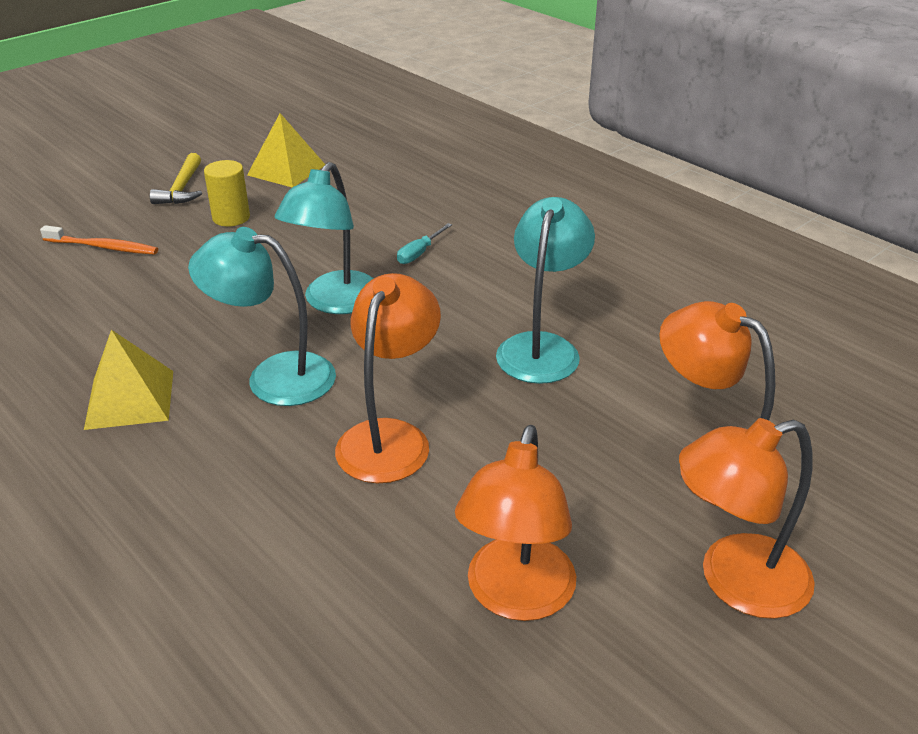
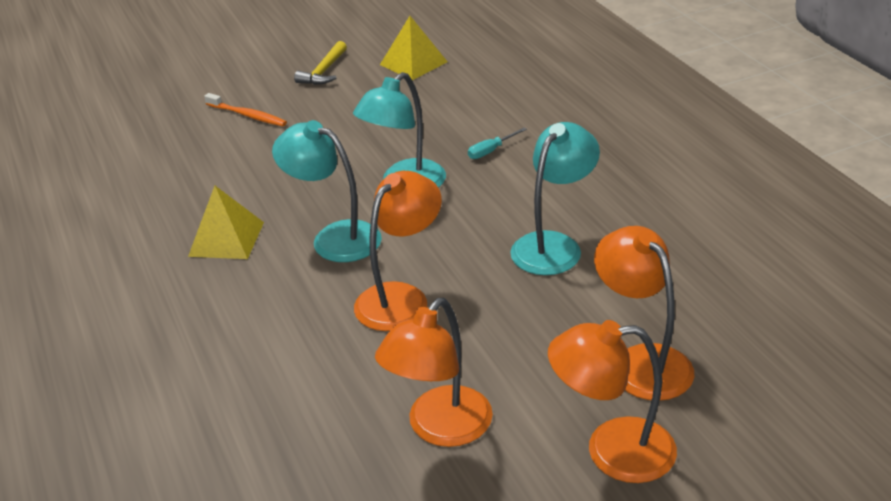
camera: 20 degrees right, 0 degrees up
yellow cylinder [204,160,250,227] -> none

